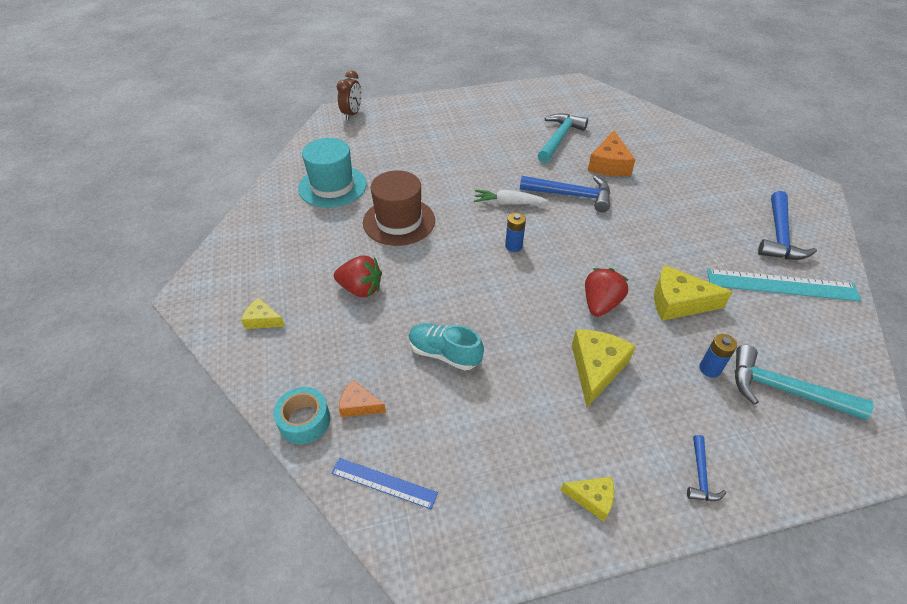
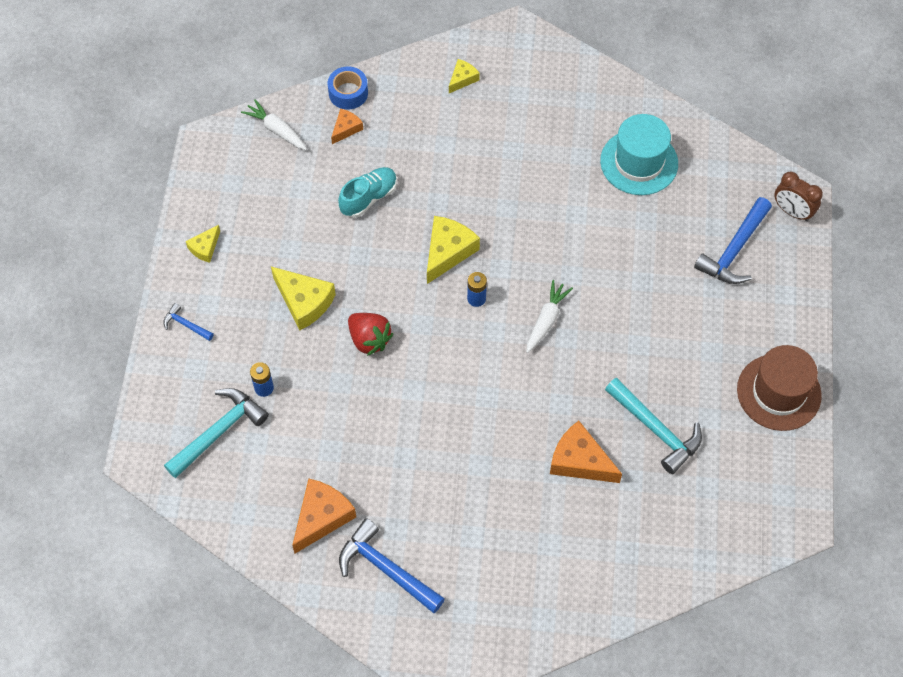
camera: 110 degrees right, 15 degrees up
turquoise tape [273,387,330,444] -> blue tape [328,67,368,110]
blue ruler [331,458,438,509] -> white carrot [241,99,307,150]
red strawberry [334,255,382,297] -> none
brown hat [363,171,435,246] -> brown hat moved to [737,345,822,431]
blue hammer [520,176,610,212] -> blue hammer moved to [694,197,772,284]
yellow cheese [654,265,732,321] -> yellow cheese moved to [427,216,480,284]
turquoise ruler [707,269,862,302] -> orange cheese [292,479,356,554]

